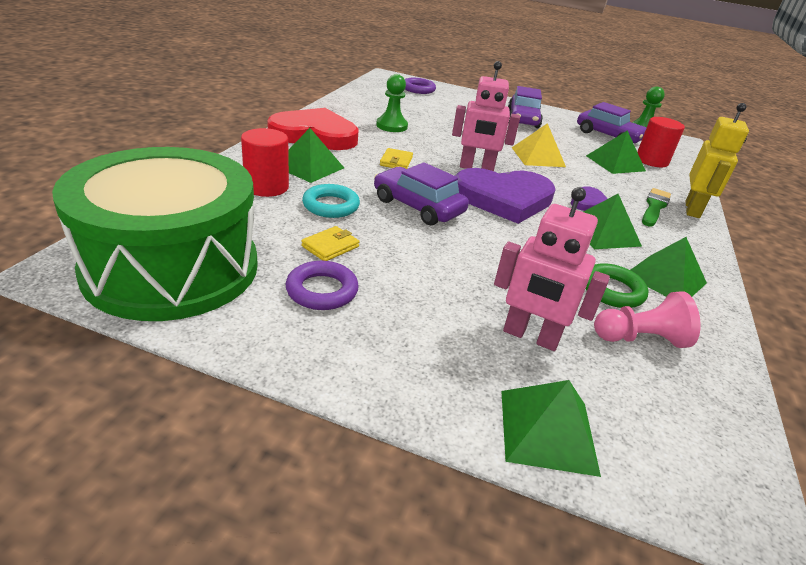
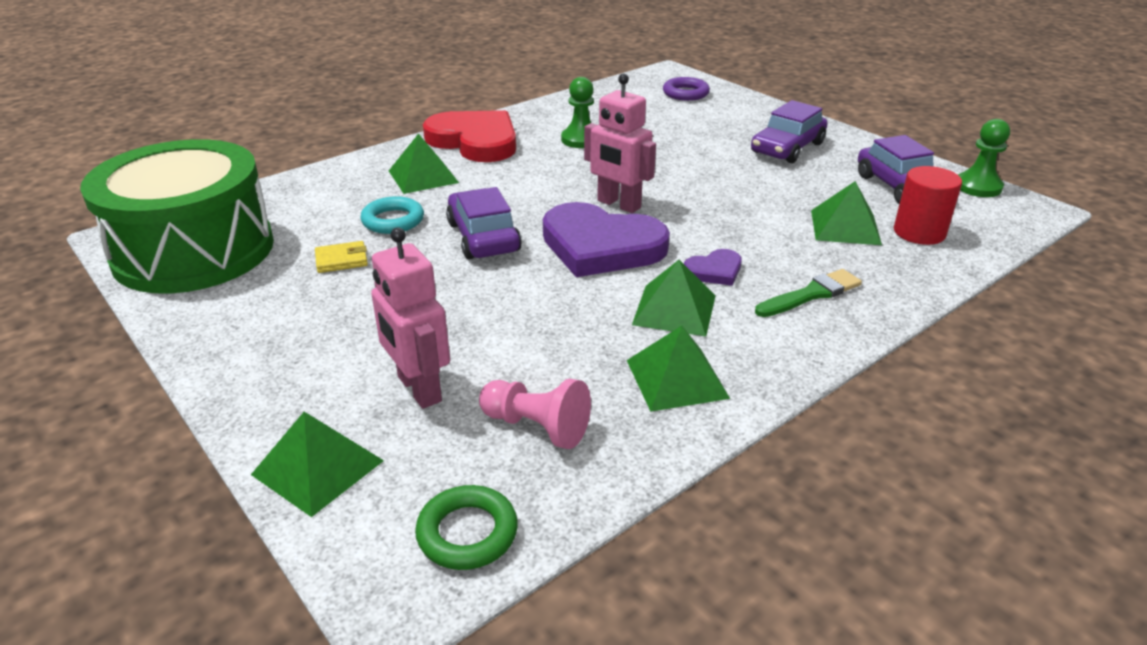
camera: 35 degrees right, 0 degrees up
red cylinder [241,128,289,197] -> none
purple ring [286,261,359,310] -> none
yellow wallet [380,148,413,169] -> none
yellow pyramid [512,123,566,167] -> none
green ring [585,263,649,308] -> green ring moved to [415,485,518,570]
yellow robot [685,103,749,218] -> none

